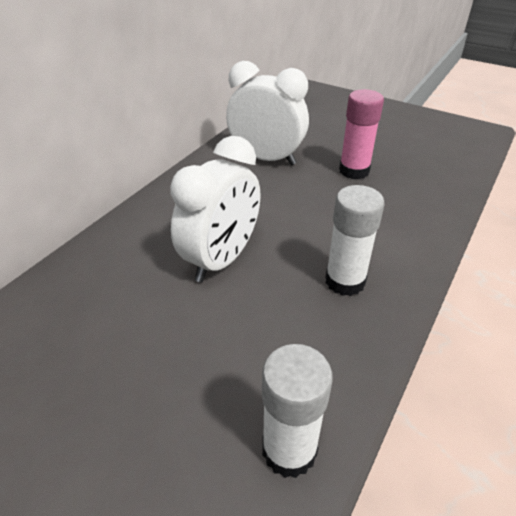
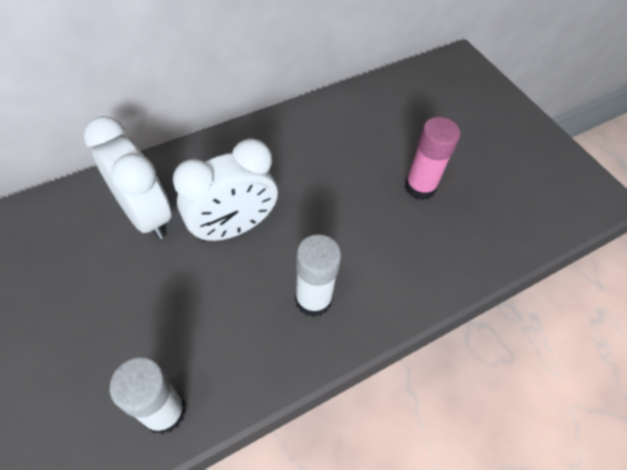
camera: 25 degrees right, 15 degrees up
white clock [226,61,309,165] -> white clock moved to [84,116,172,239]

